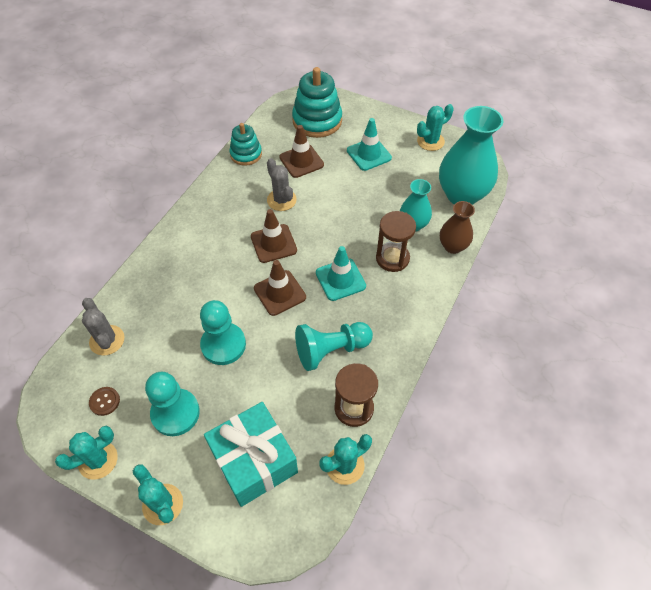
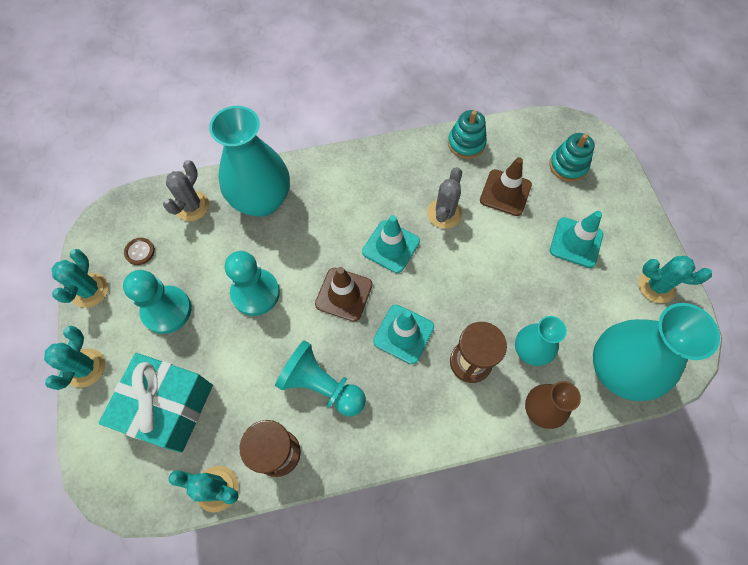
camera: 50 degrees right, 10 degrees up
turquoise cactus [55,426,118,480] -> turquoise cactus turned 75 degrees clockwise [51,249,109,308]
brown traffic cone [251,209,297,263] -> turquoise traffic cone [362,215,420,273]
turquoise stacking toy [292,67,342,138] -> turquoise stacking toy [549,133,595,182], size x0.61
none -> turquoise vase [209,106,290,217]

